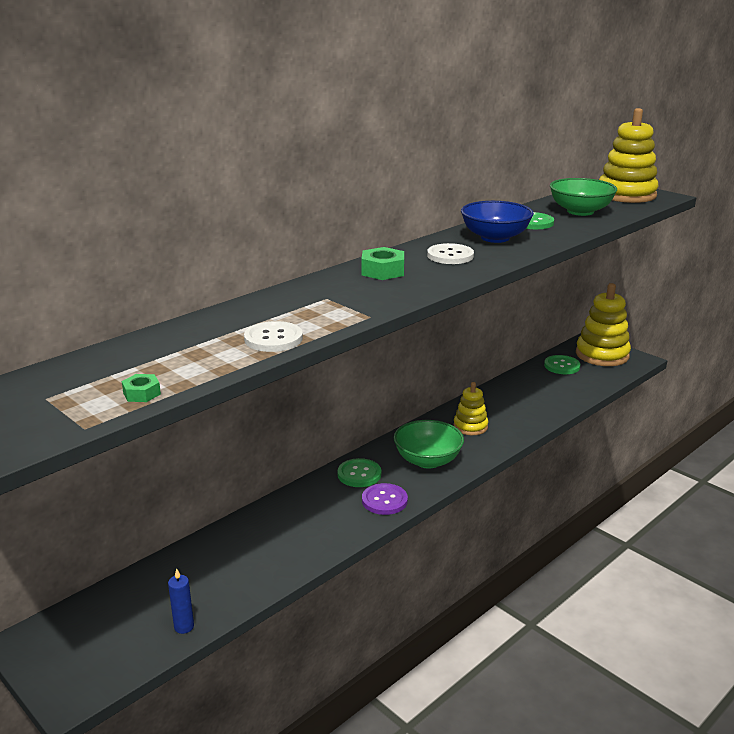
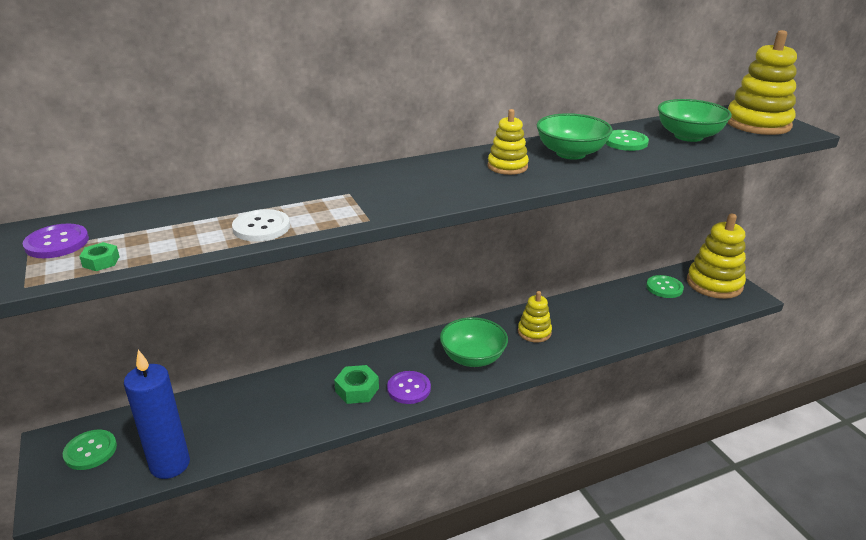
camera: 20 degrees right, 5 degrees up
blue candle [168,568,194,634] -> blue candle [124,350,190,479], size x2.20
green button [338,458,381,487] -> green button moved to [63,430,117,470]
green nut [361,247,404,280] -> green nut moved to [334,365,379,404]
white button [427,243,474,264] -> yellow stacking toy [488,109,529,175]
blue bowl [461,201,534,243] -> green bowl [537,113,613,160]
none -> purple button [23,224,89,258]

